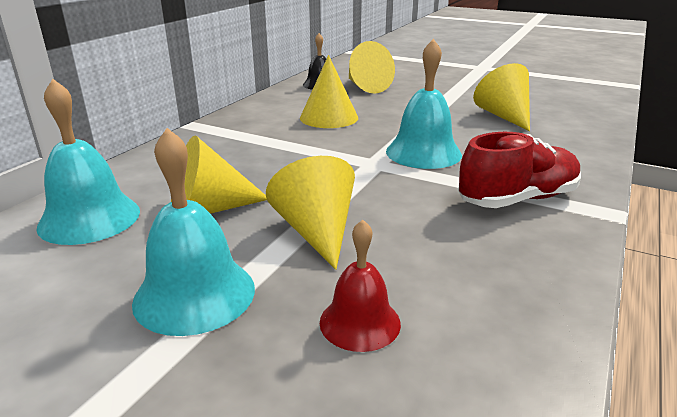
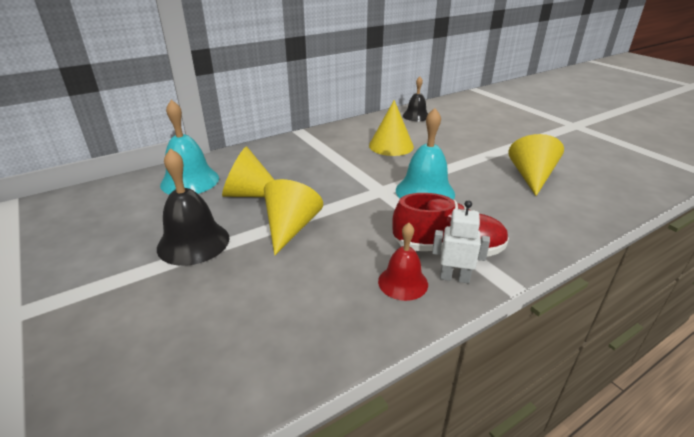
camera: 30 degrees right, 5 degrees up
turquoise bell [132,128,255,336] -> black bell [157,148,229,266]
red bell [320,220,401,352] -> red bell moved to [378,223,428,301]
yellow cone [349,41,395,93] -> none
none -> white robot [432,200,490,283]

